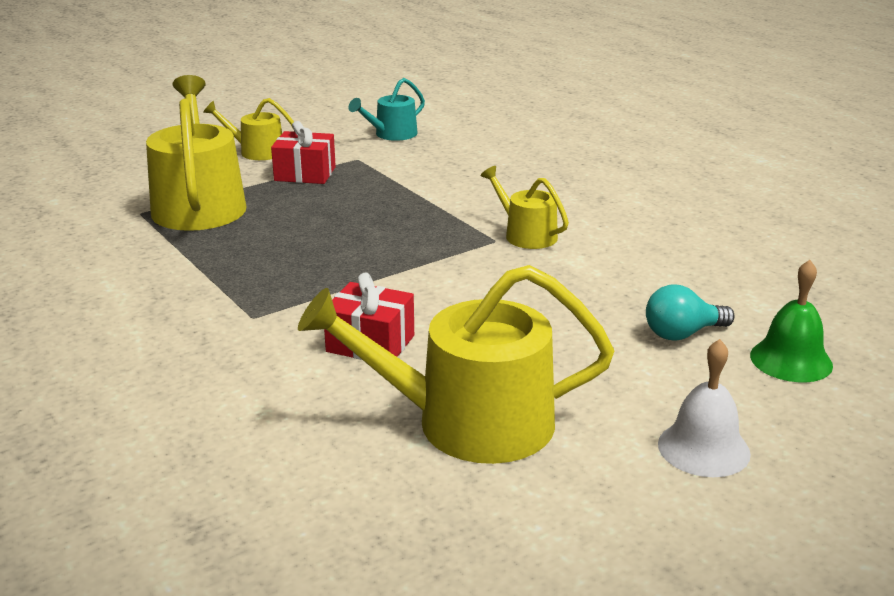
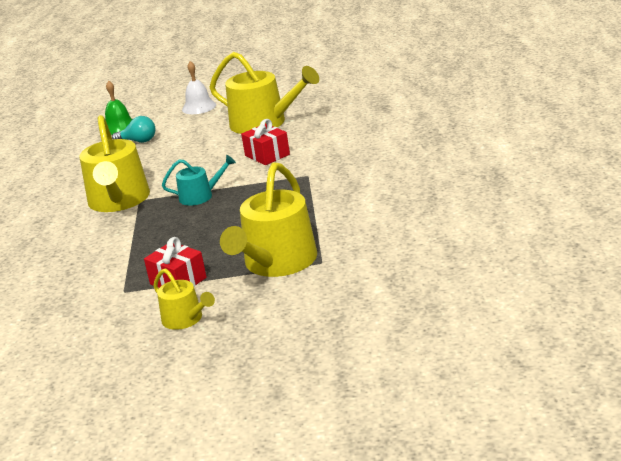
camera: 145 degrees left, 0 degrees up
turquoise watering can [349,78,425,141] -> turquoise watering can moved to [162,155,236,206]
yellow watering can [481,166,569,249] -> yellow watering can [79,115,150,212], size x1.91

